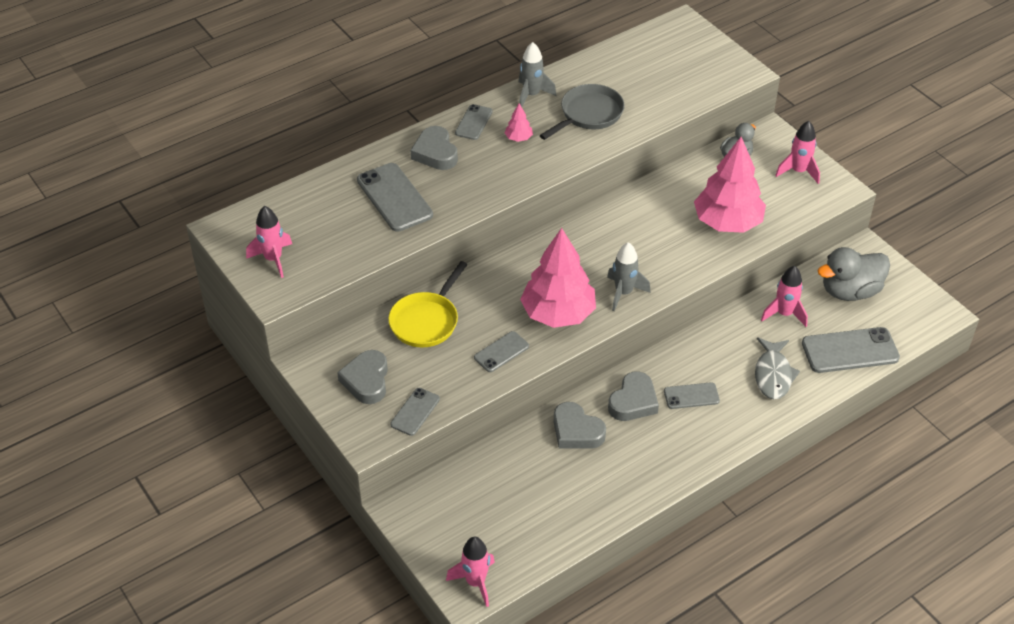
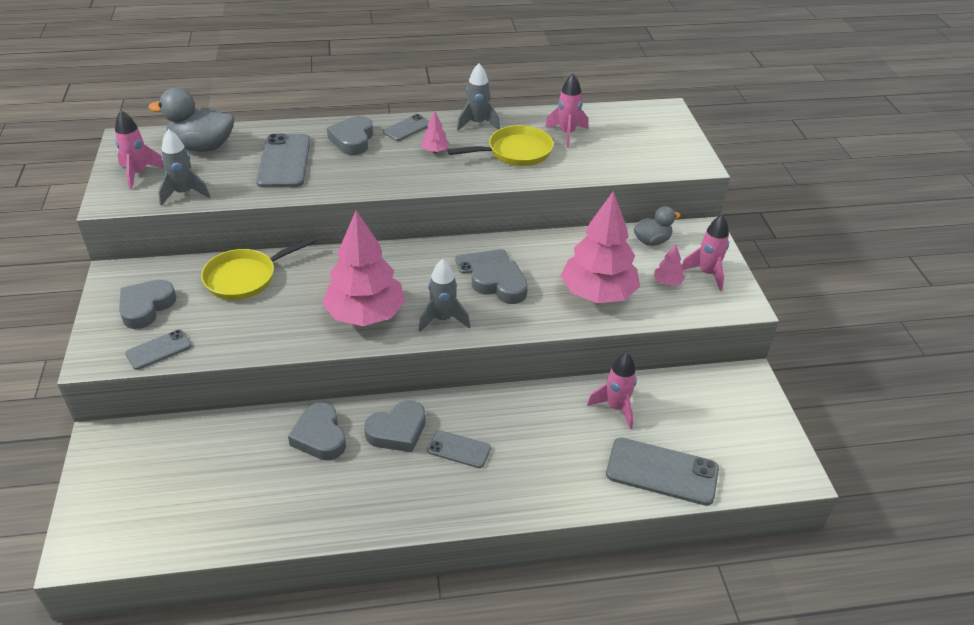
camera: 25 degrees right, 5 degrees down
pink rocket [446,537,495,607] -> pink rocket moved to [545,74,589,148]
grey phone [474,331,529,372] -> grey phone moved to [455,249,510,274]
grey pan [539,84,625,140] -> yellow pan [448,125,554,166]
grey fish [755,337,800,399] -> none
grey duck [818,247,890,301] -> grey duck moved to [149,88,234,152]
none -> grey rocket [158,129,210,205]
none -> grey heart [472,261,528,304]
none -> pink tree [654,244,685,286]

